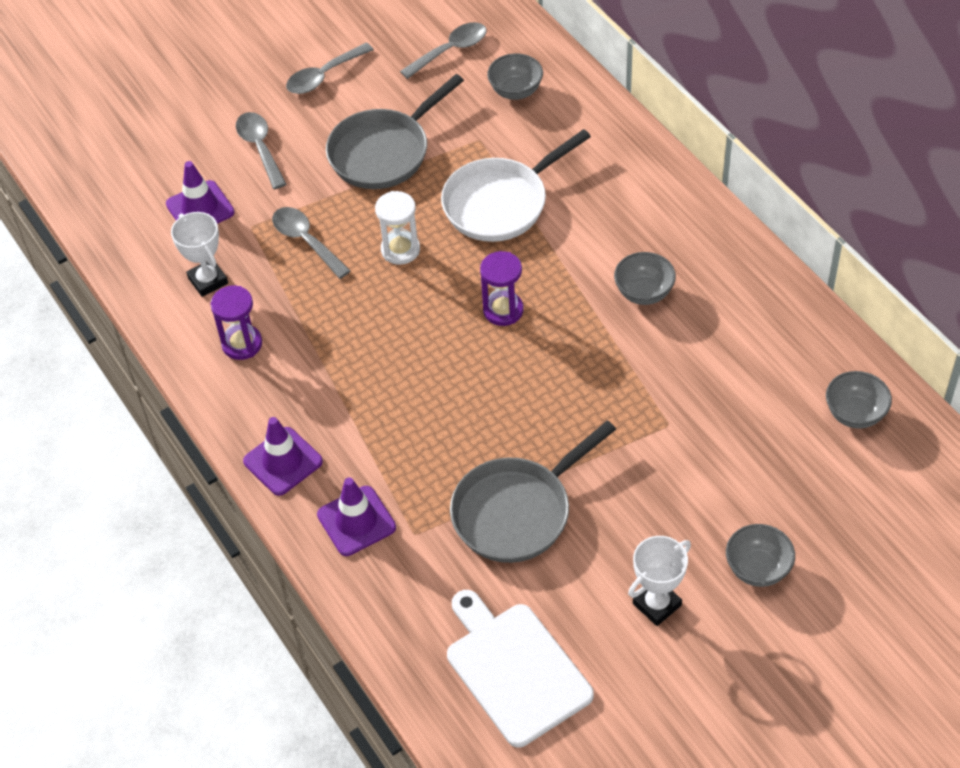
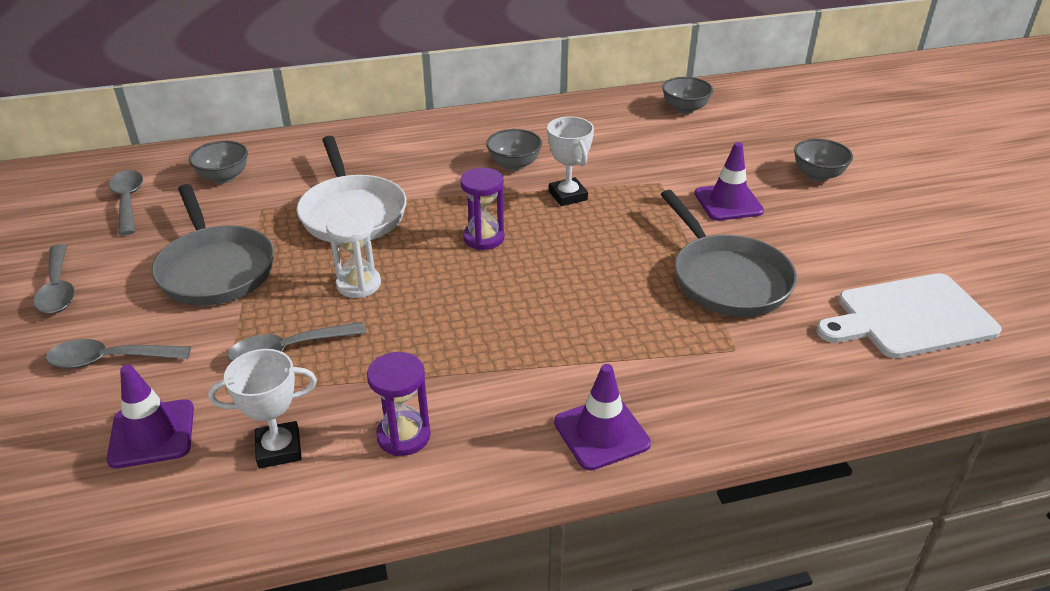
camera: 75 degrees left, 15 degrees down
purple traffic cone [317,477,396,556] -> purple traffic cone moved to [694,142,764,221]
white trophy [628,536,691,626] -> white trophy moved to [547,116,594,206]

